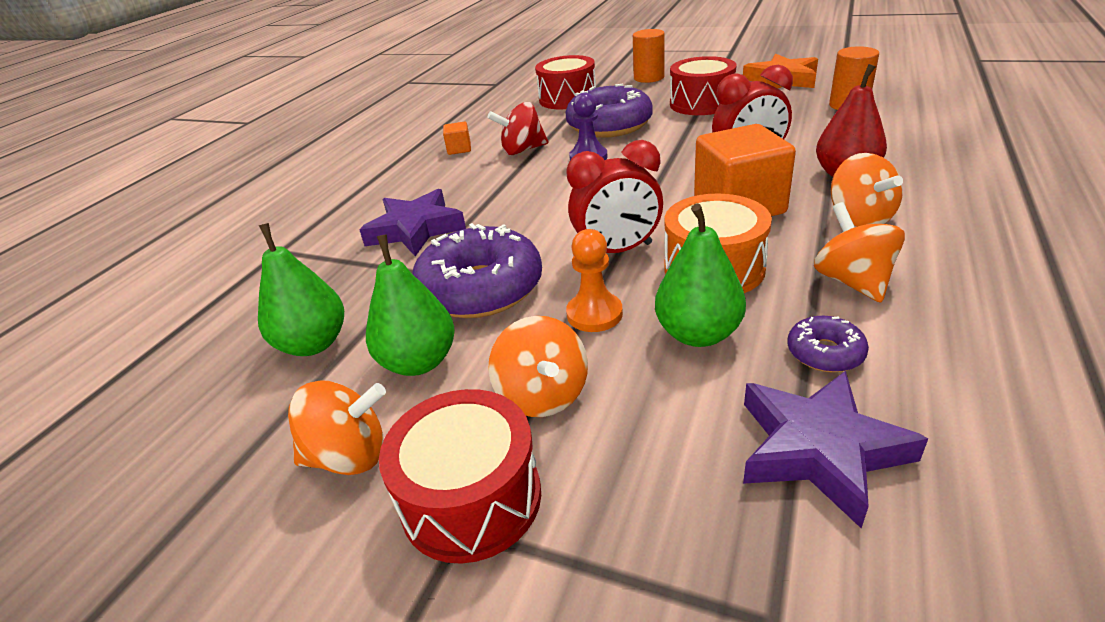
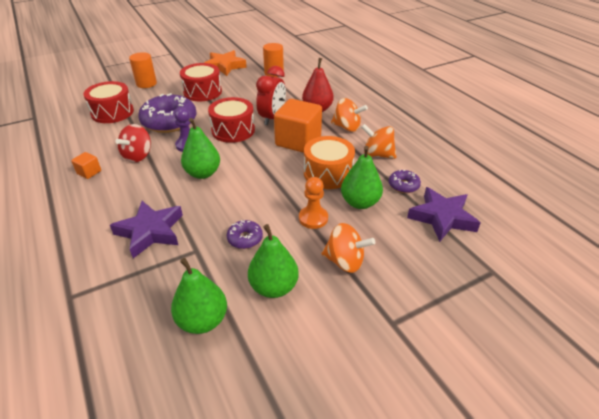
camera: 55 degrees left, 5 degrees up
orange spinning top [288,380,386,475] -> none
red drum [379,389,541,564] -> red drum moved to [208,97,255,143]
purple donut [412,223,542,318] -> purple donut [227,220,263,249], size x0.47
red clock [566,140,663,253] -> none
none -> green pear [181,118,220,179]

